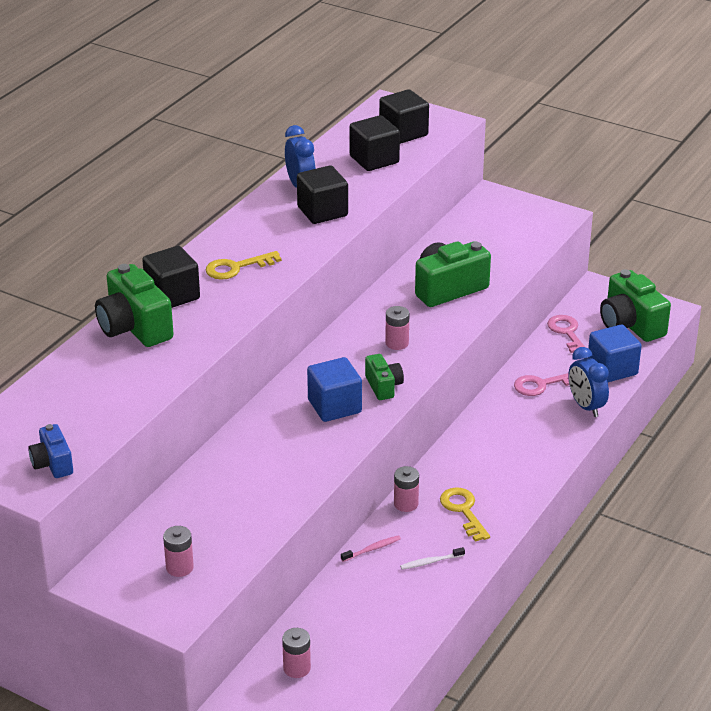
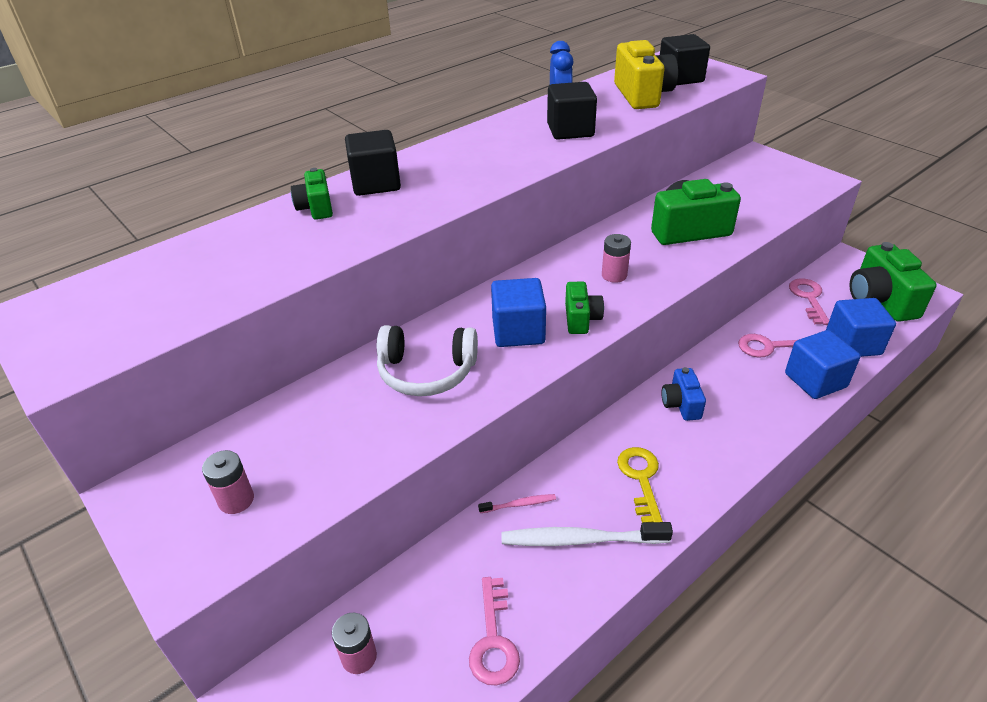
camera: 20 degrees right, 5 degrees up
blue camera [28,424,73,478] -> blue camera moved to [661,367,706,421]
green camera [95,264,173,347] -> green camera [291,168,333,220], size x0.56
yellow key [206,251,282,280] -> none
black cube [350,115,400,171] -> yellow camera [614,40,678,109]
pink battery [394,466,419,512] -> none
white toothbrush [400,547,465,570] -> white toothbrush [502,522,673,546], size x2.04
blue clock [568,347,609,417] -> blue cube [785,330,861,399]
none -> white headphones [377,325,478,396]
none -> pink key [469,577,520,686]

